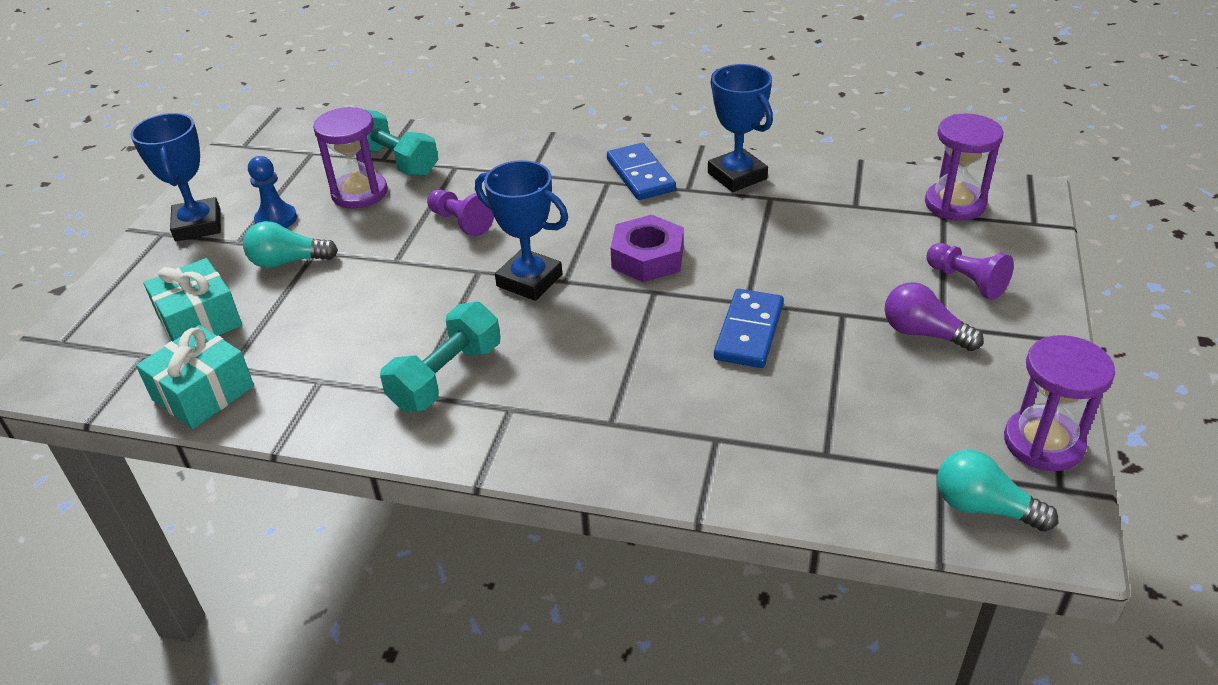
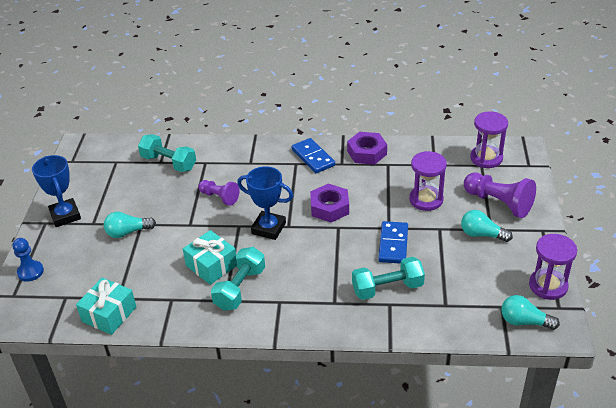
camera: 10 degrees left, 0 degrees up
turquoise gift [143,258,242,341] -> turquoise gift moved to [183,230,237,285]
blue pawn [248,156,297,228] -> blue pawn moved to [13,238,44,282]
purple hourglass [313,107,388,209] -> purple hourglass moved to [409,151,447,211]
blue trophy [708,64,773,192] -> purple nut [347,132,387,165]
purple light bulb [885,282,984,351] -> turquoise light bulb [461,210,513,242]
purple pawn [926,243,1014,300] -> purple pawn [464,173,536,218], size x1.61
none -> turquoise dumbbell [352,257,425,300]

